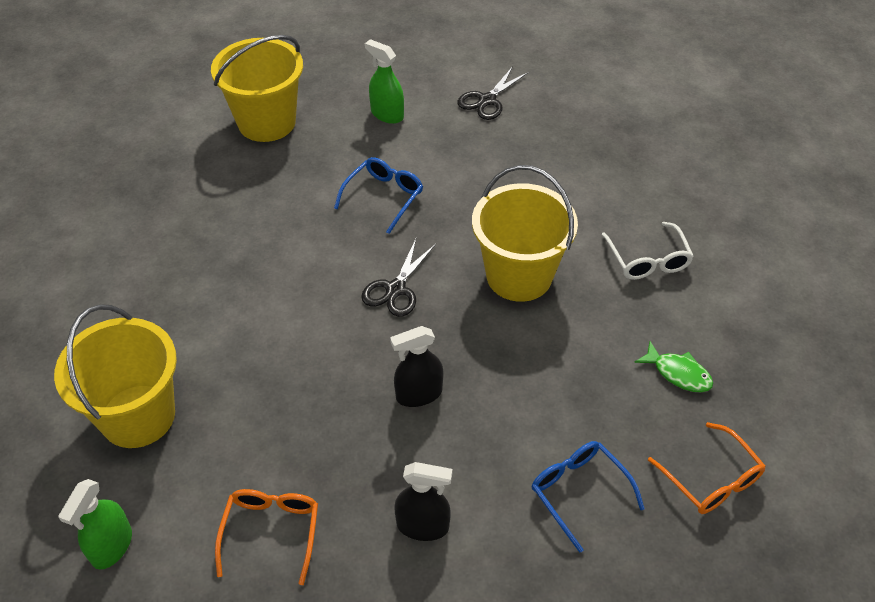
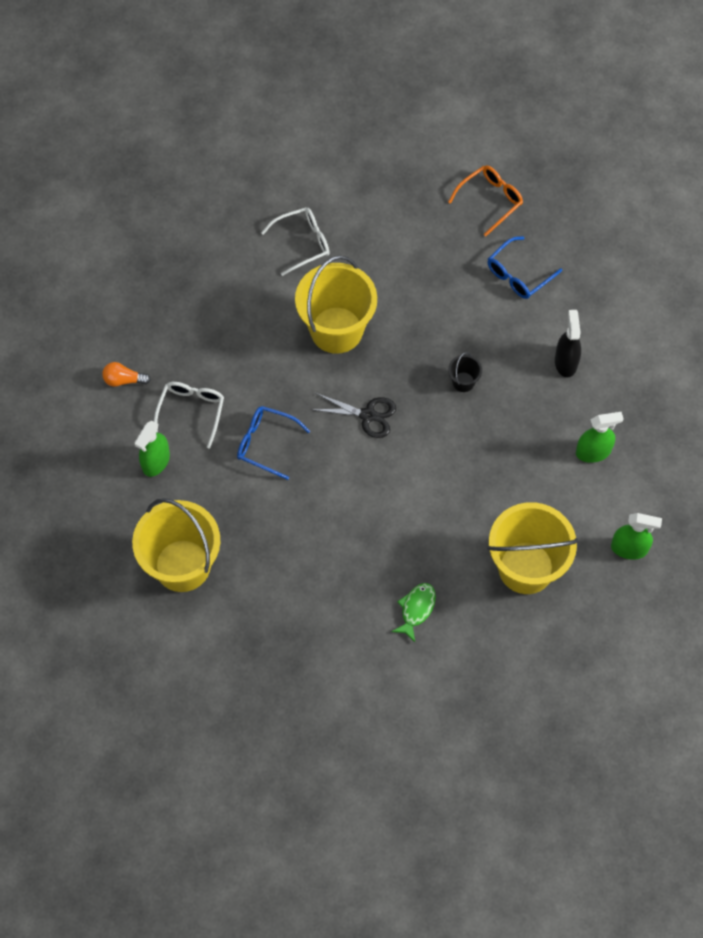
camera: 100 degrees left, 15 degrees up
orange glasses [215,489,318,585] -> green spray bottle [576,412,624,463]
black spray bottle [390,326,444,407] -> black bucket [448,352,482,392]
black scissors [457,66,529,120] -> orange light bulb [102,362,151,387]
green fish [634,341,713,392] -> green fish moved to [392,583,436,642]
none -> white glasses [154,382,224,448]

